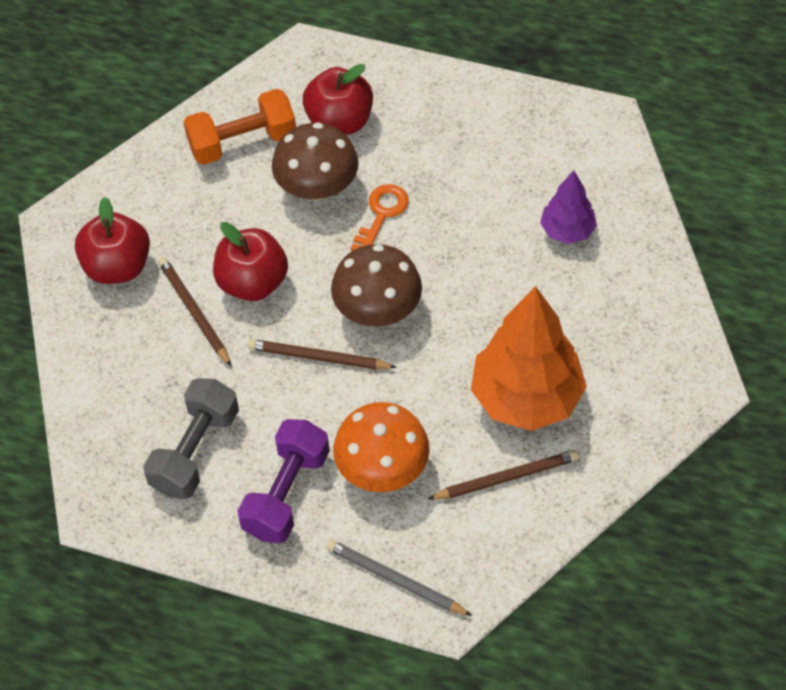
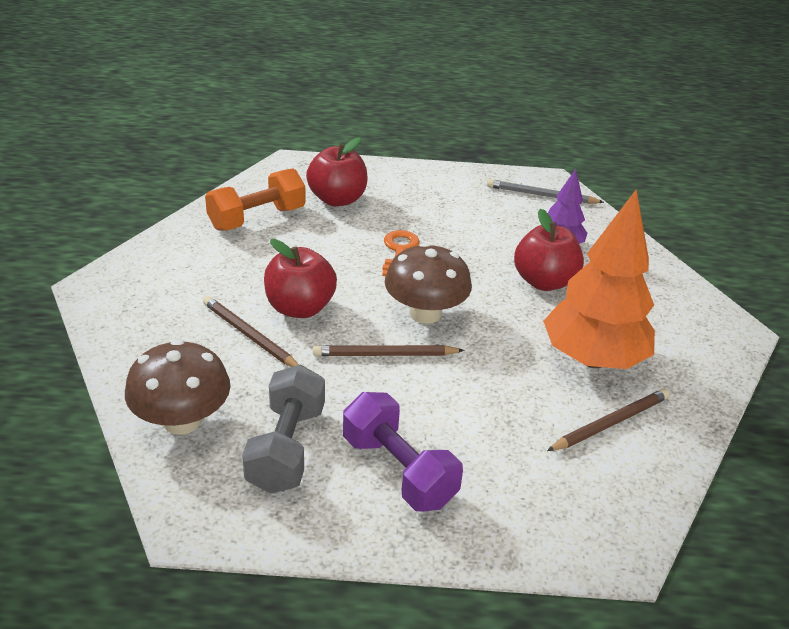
camera: 20 degrees left, 20 degrees down
red apple [75,197,150,284] -> red apple moved to [514,209,584,291]
purple dumbbell [238,419,330,543] -> purple dumbbell turned 45 degrees counterclockwise [343,392,463,512]
brown mushroom [272,122,358,200] -> brown mushroom moved to [125,340,231,435]
grey pencil [326,539,472,616] -> grey pencil moved to [487,179,604,204]
orange mushroom [333,402,430,492] -> none

